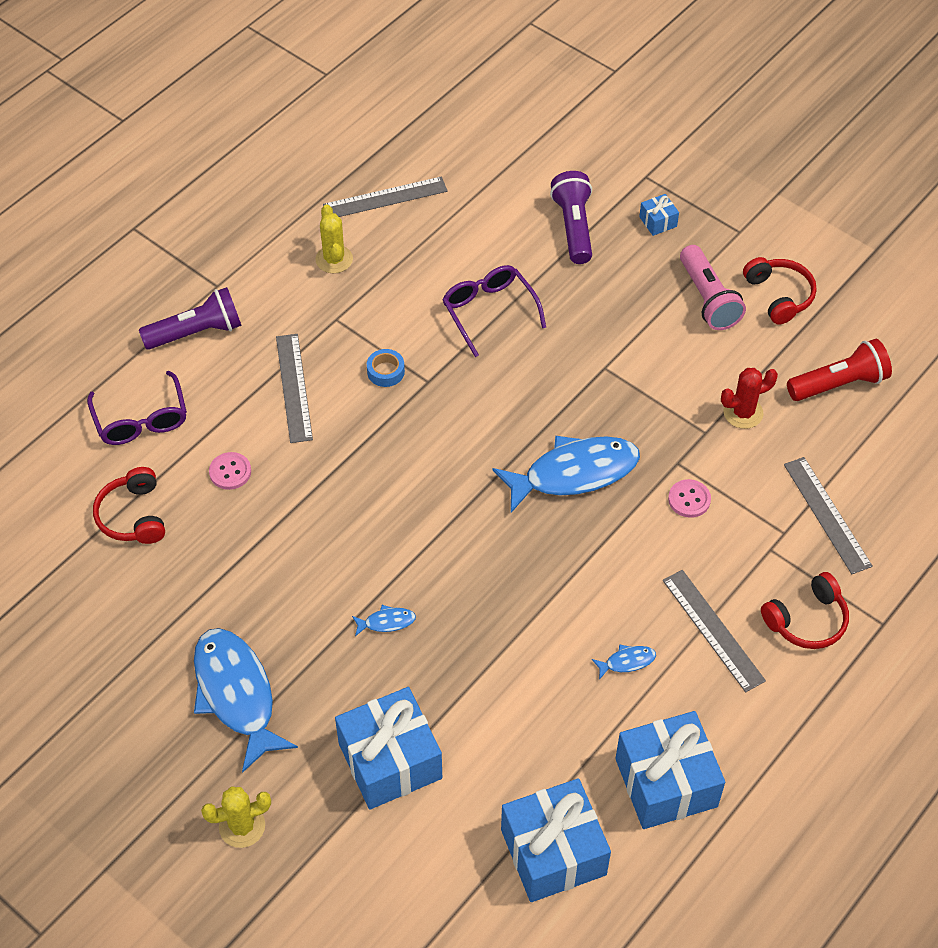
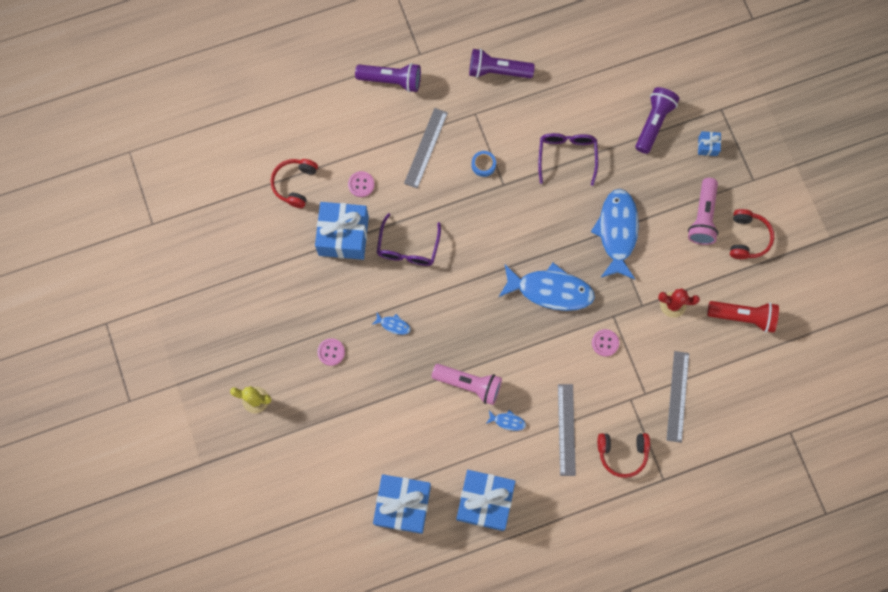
camera: 30 degrees right, 20 degrees up
purple glasses [87,371,187,445] -> purple glasses moved to [377,213,441,266]
blue fish [194,628,298,773] -> blue fish moved to [591,189,639,279]
yellow cactus [315,204,353,273] -> purple flashlight [469,49,535,78]
grey ruler [323,176,448,217] -> none
blue gift [335,687,442,810] -> blue gift moved to [315,202,369,260]
none -> pink button [317,338,345,366]
none -> pink flashlight [432,364,502,405]

